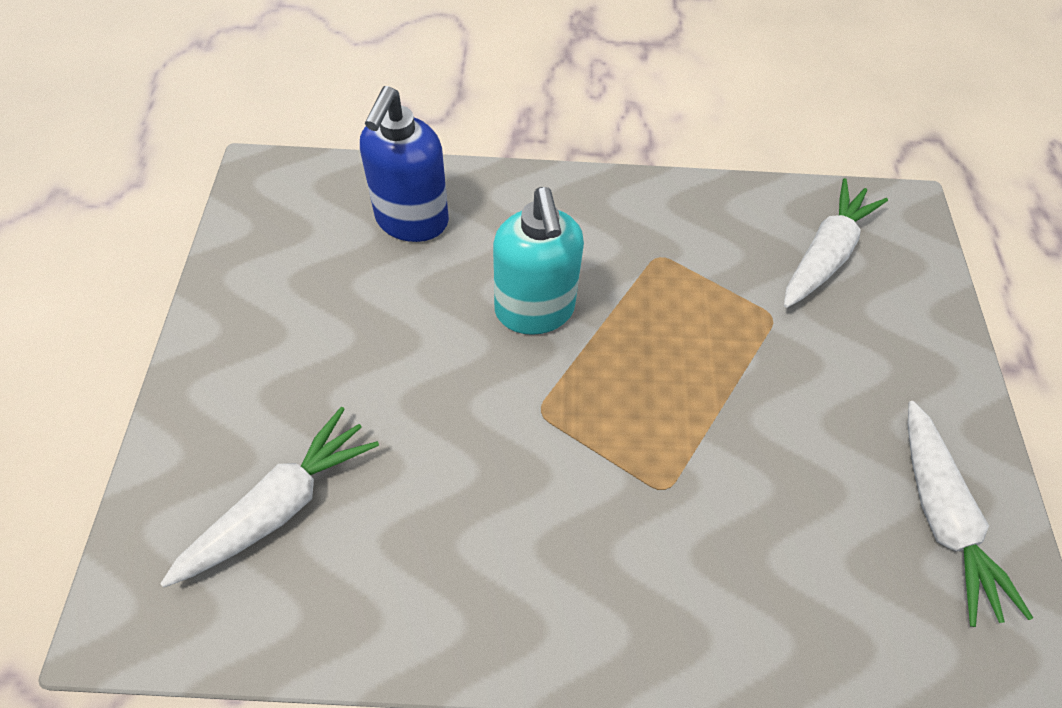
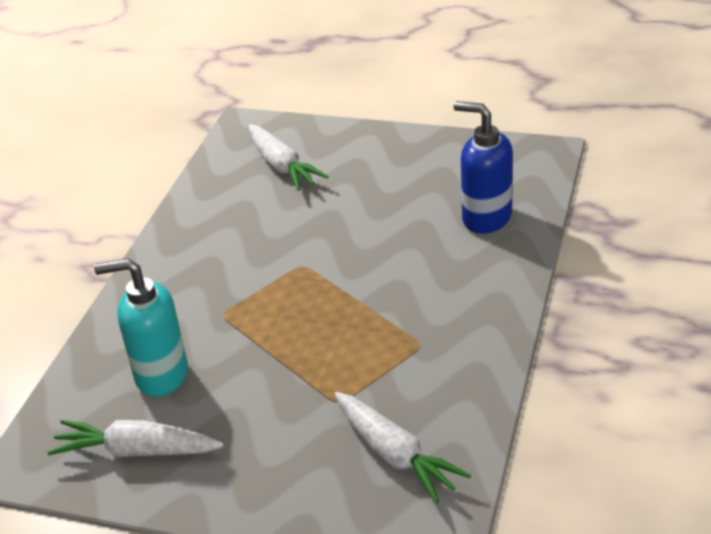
camera: 110 degrees right, 20 degrees down
turquoise soap dispenser [493,187,584,335] -> turquoise soap dispenser moved to [94,258,188,397]

